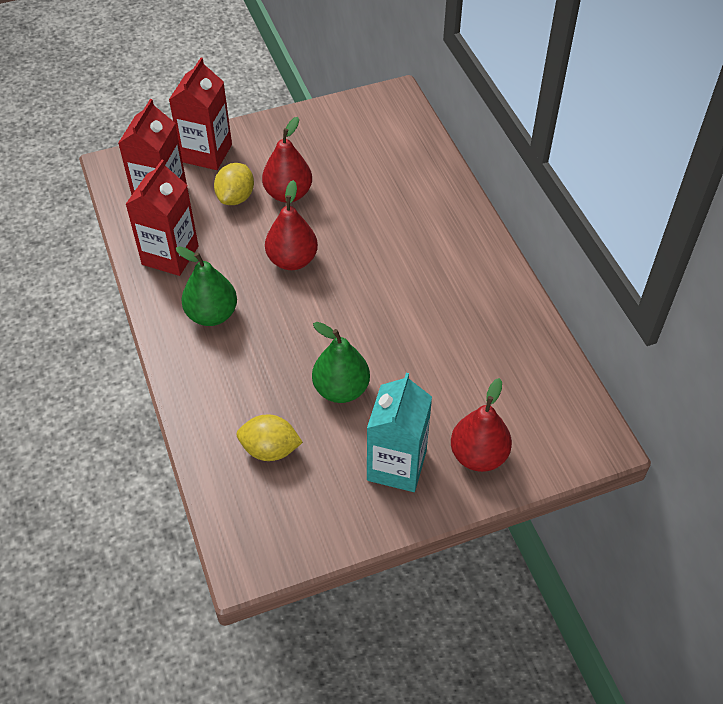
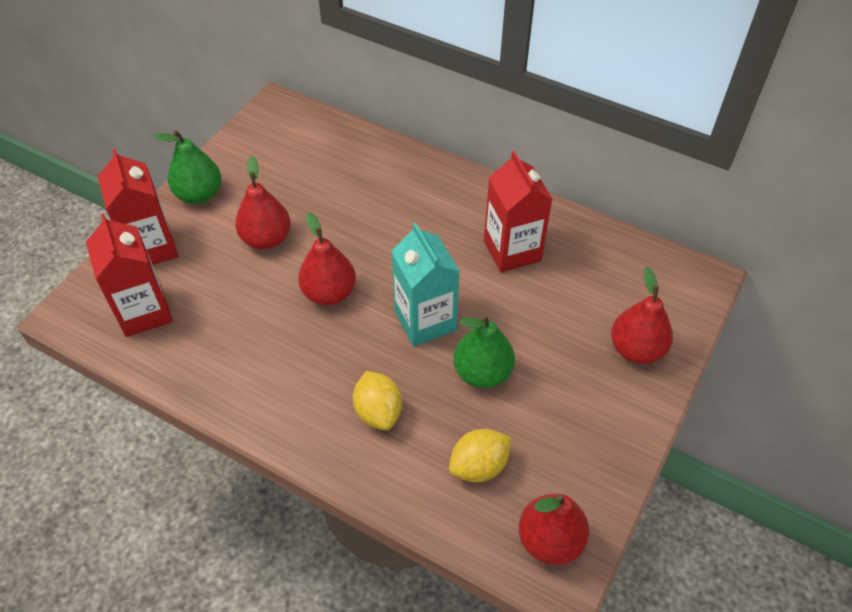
camera: 40 degrees left, 0 degrees up
red carton [126,160,199,276] -> red carton moved to [484,151,552,272]
green pear [176,246,237,326] -> green pear moved to [153,130,222,204]
yellow lemon [214,163,254,205] -> yellow lemon moved to [353,371,402,430]
turquoise carton [367,373,432,492] -> turquoise carton moved to [391,223,460,347]
none -> red pear [519,494,589,565]

